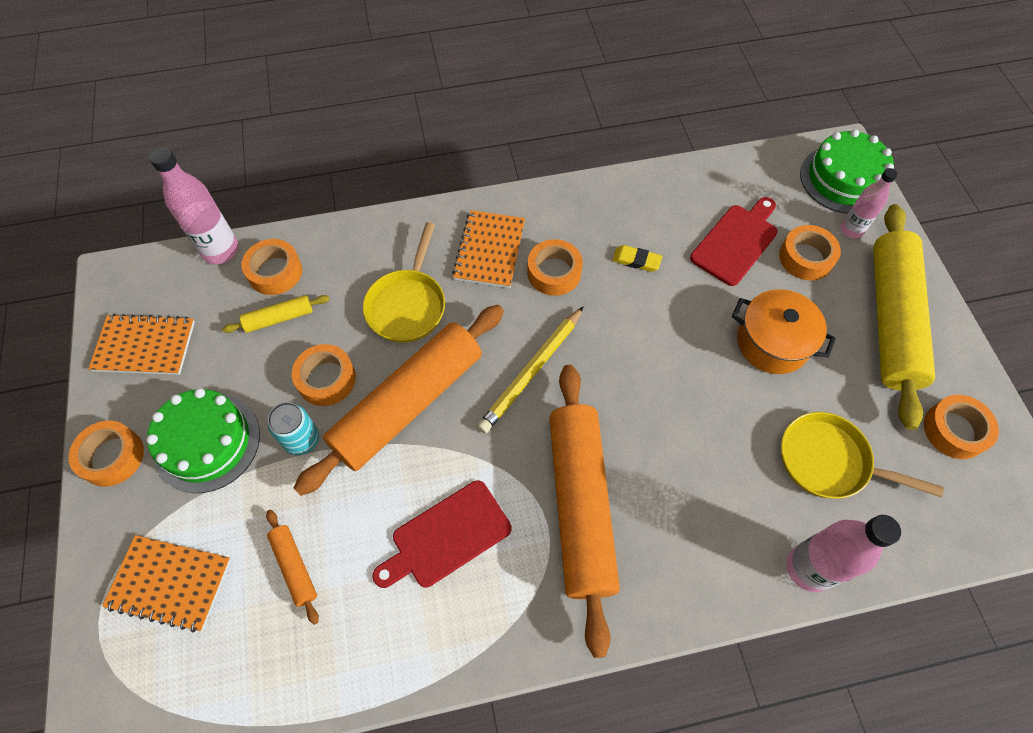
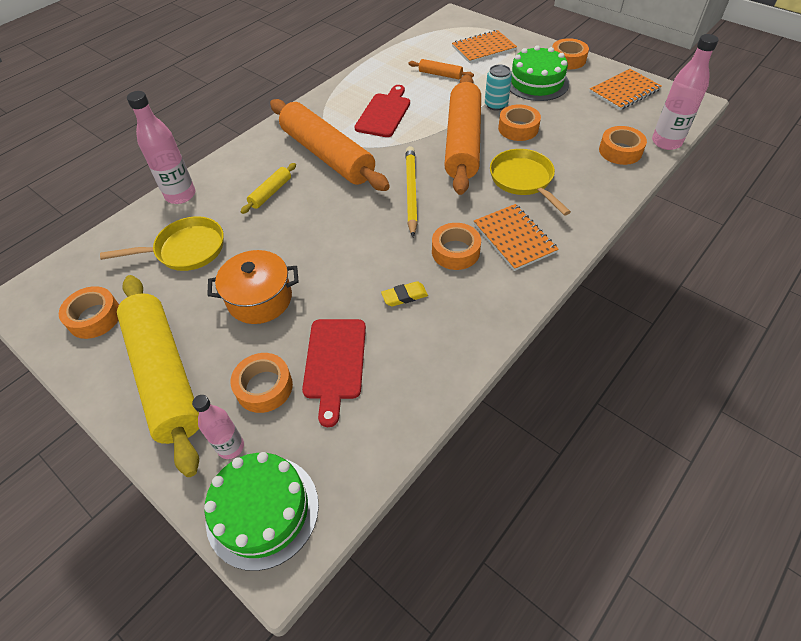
camera: 145 degrees right, 10 degrees down
yellow rolling pin [222,295,330,333] -> yellow rolling pin moved to [241,163,296,214]

